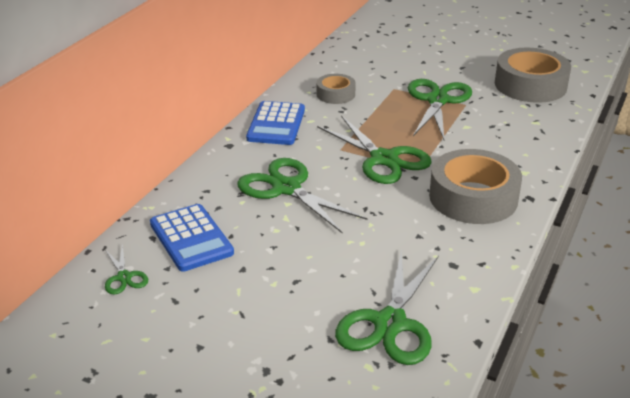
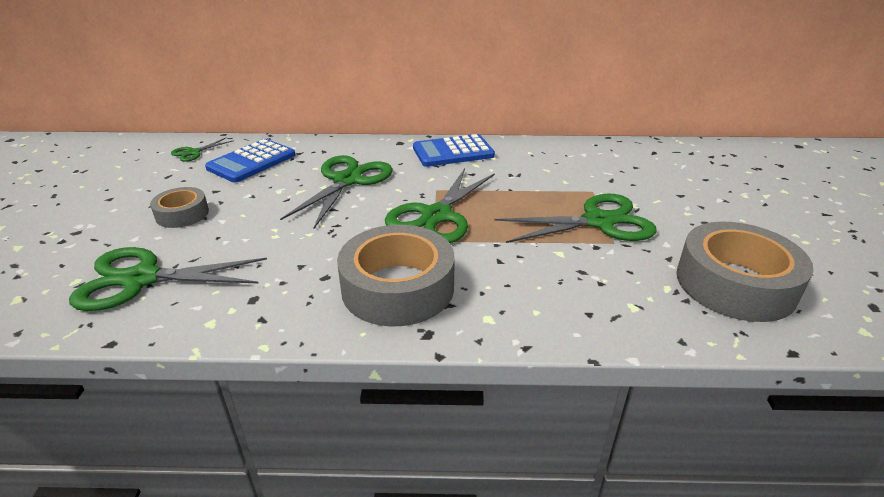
camera: 65 degrees right, 0 degrees up
grey tape [316,74,356,104] -> grey tape moved to [150,187,209,228]

